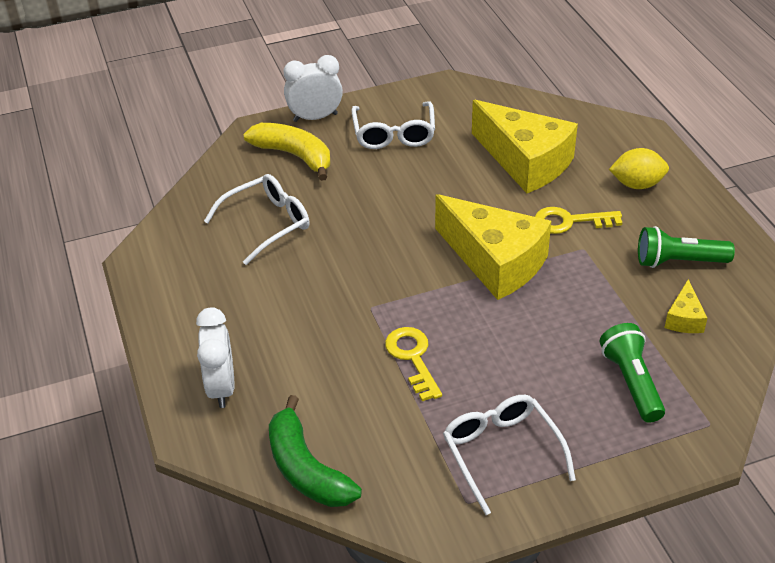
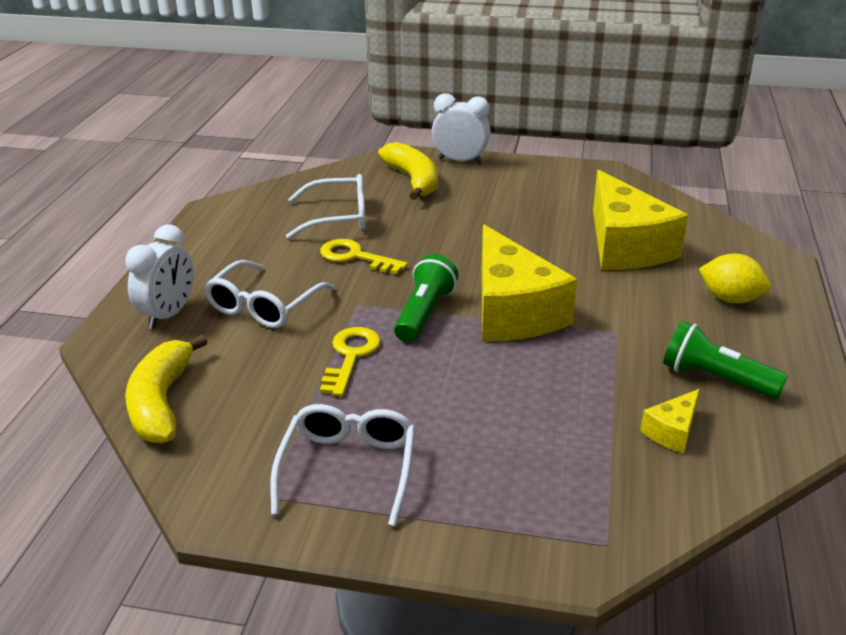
camera: 30 degrees right, 10 degrees down
green banana [269,395,362,507] -> yellow banana [125,334,207,443]
white glasses [351,101,435,149] -> white glasses moved to [204,260,335,328]
yellow key [535,207,622,234] -> yellow key moved to [320,239,408,274]
green flashlight [600,323,665,423] -> green flashlight moved to [394,254,458,342]

